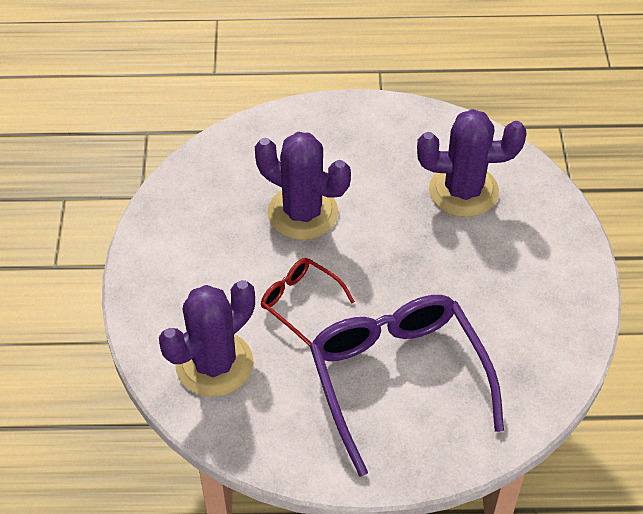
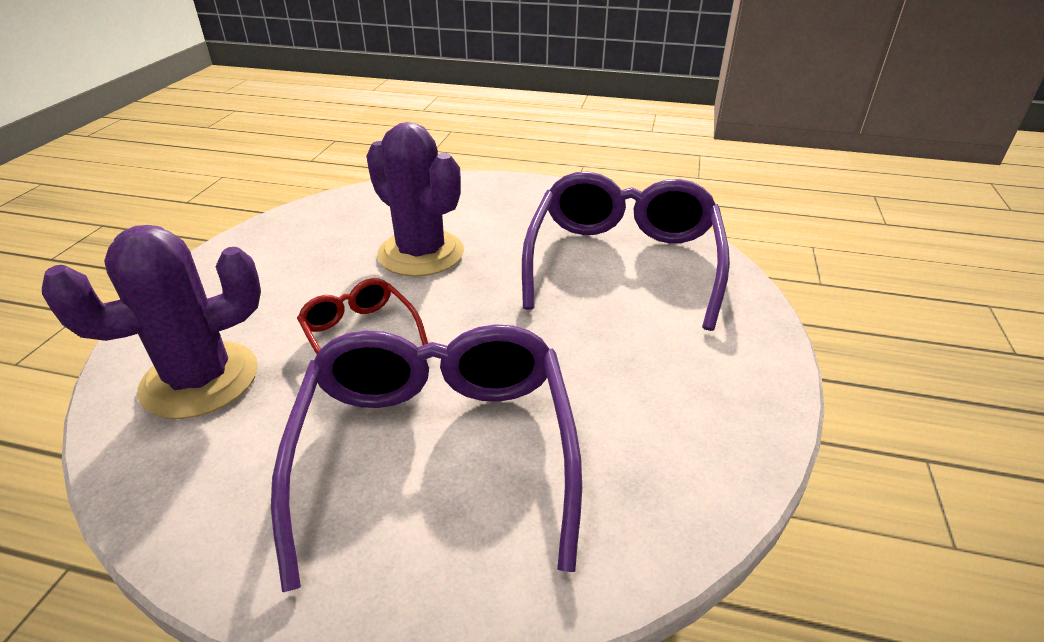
camera: 15 degrees right, 15 degrees down
purple cactus [417,109,527,217] -> purple glasses [522,172,730,331]

